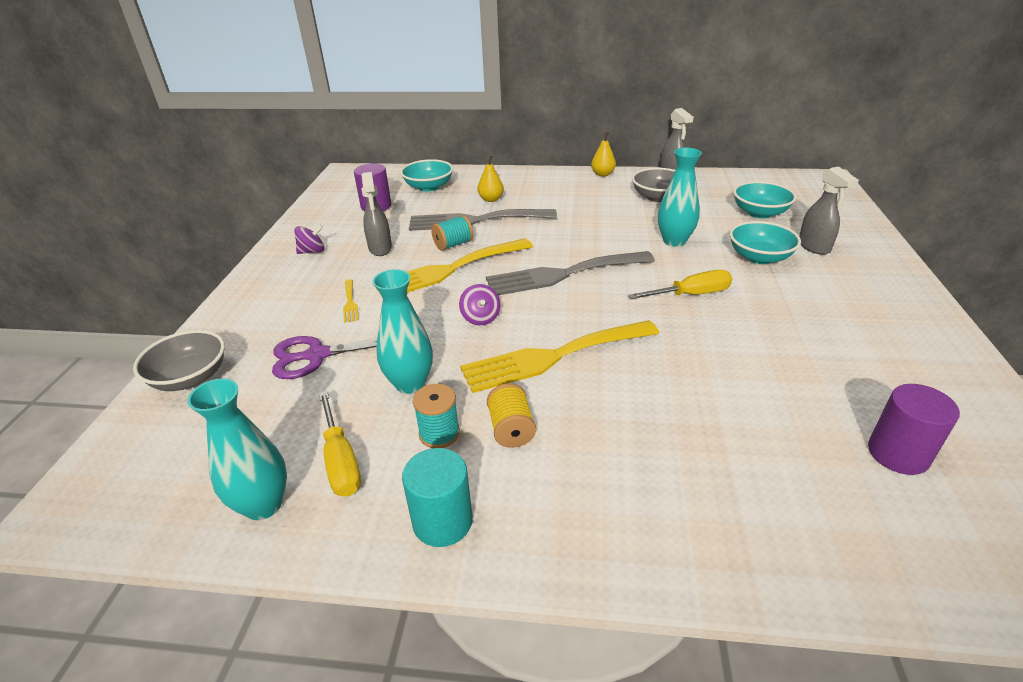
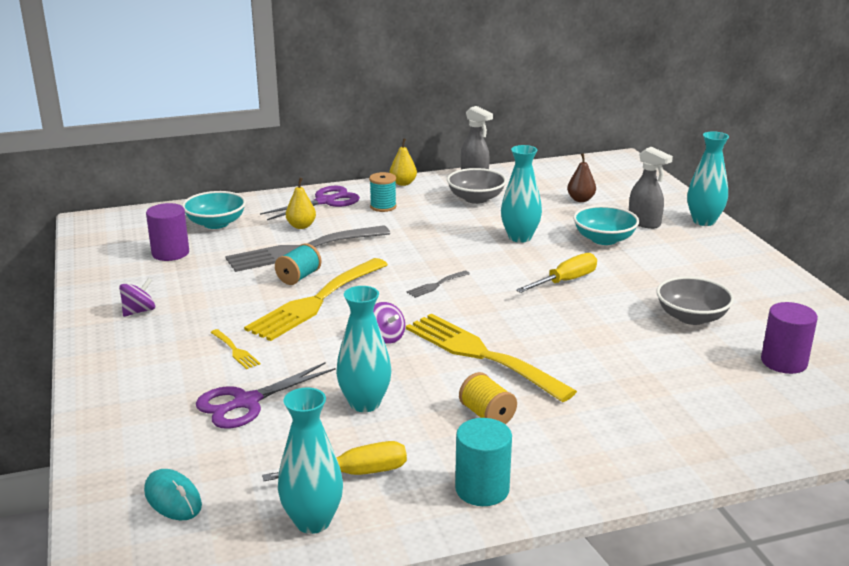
camera: 25 degrees left, 10 degrees down
grey bowl [133,330,225,391] -> grey bowl moved to [656,277,734,325]
yellow screwdriver [319,391,361,496] -> yellow screwdriver turned 60 degrees counterclockwise [262,441,407,481]
grey spray bottle [361,172,392,256] -> none
turquoise spool [413,384,460,448] -> turquoise spool moved to [369,172,397,212]
yellow fork [460,320,659,393] -> yellow fork turned 90 degrees clockwise [406,314,577,402]
grey fork [486,251,655,295] -> grey fork [407,271,470,298], size x0.41
turquoise bowl [733,181,797,218] -> brown pear [567,153,596,202]
none -> turquoise mouse [144,469,202,520]
none -> purple scissors [260,186,360,220]
none -> turquoise vase [687,131,729,226]

